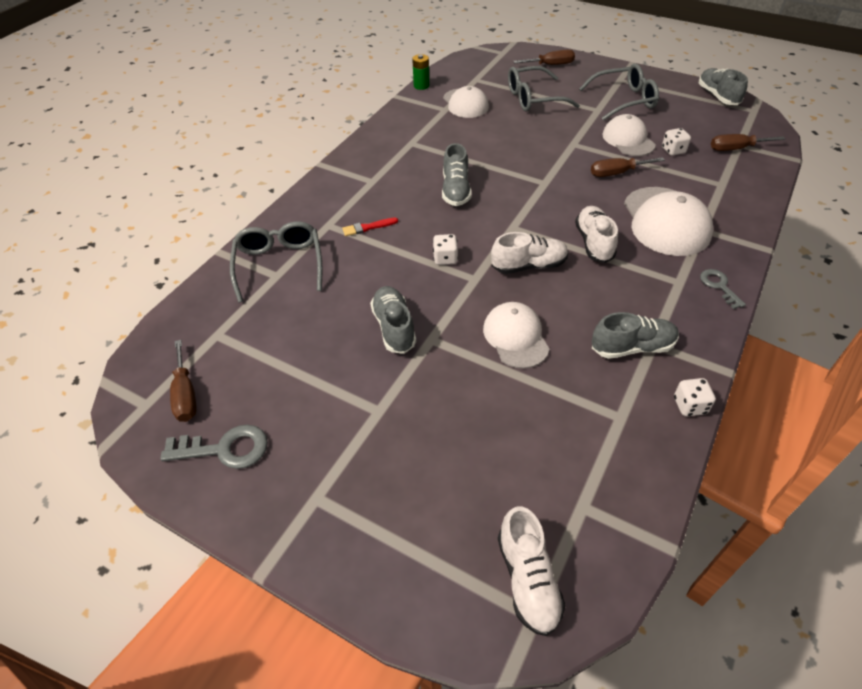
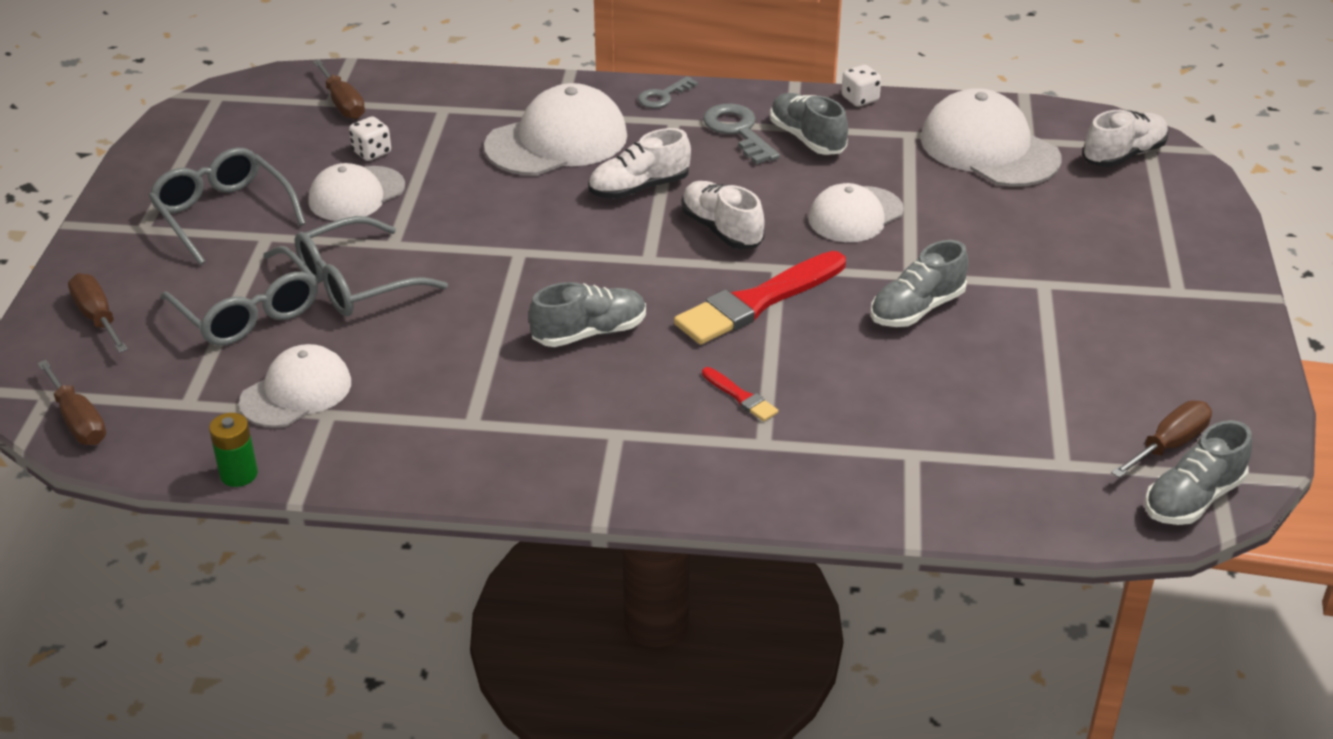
camera: 115 degrees left, 10 degrees down
grey key [160,425,268,469] -> grey key moved to [703,104,780,164]
grey glasses [230,221,322,303] -> grey glasses moved to [295,216,448,317]
white dice [433,234,458,265] -> red brush [674,251,846,345]
brown screwdriver [591,157,665,177] -> brown screwdriver moved to [37,360,106,445]
grey shoe [699,68,748,105] -> grey shoe moved to [1145,420,1252,525]
none -> white cap [921,88,1061,187]

